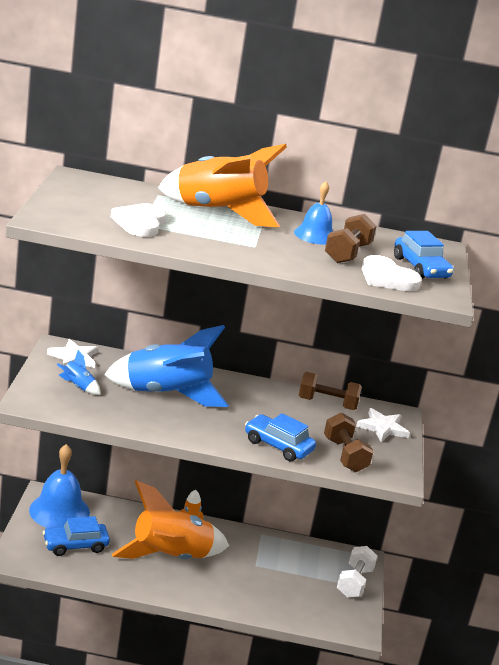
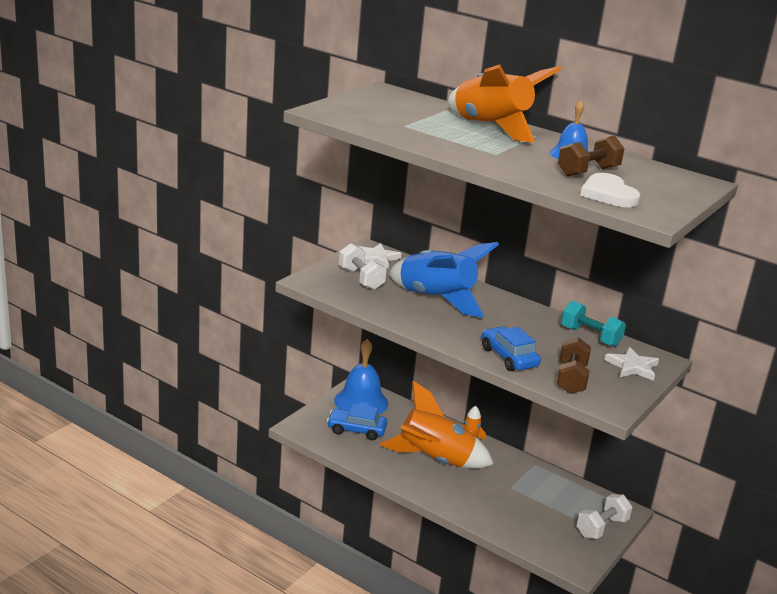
camera: 30 degrees right, 0 degrees up
blue rocket [56,350,101,395] -> white dumbbell [339,243,387,290]
white heart [111,203,166,237] -> none
brown dumbbell [299,372,362,410] -> turquoise dumbbell [561,300,626,347]
blue car [394,231,454,279] -> none

